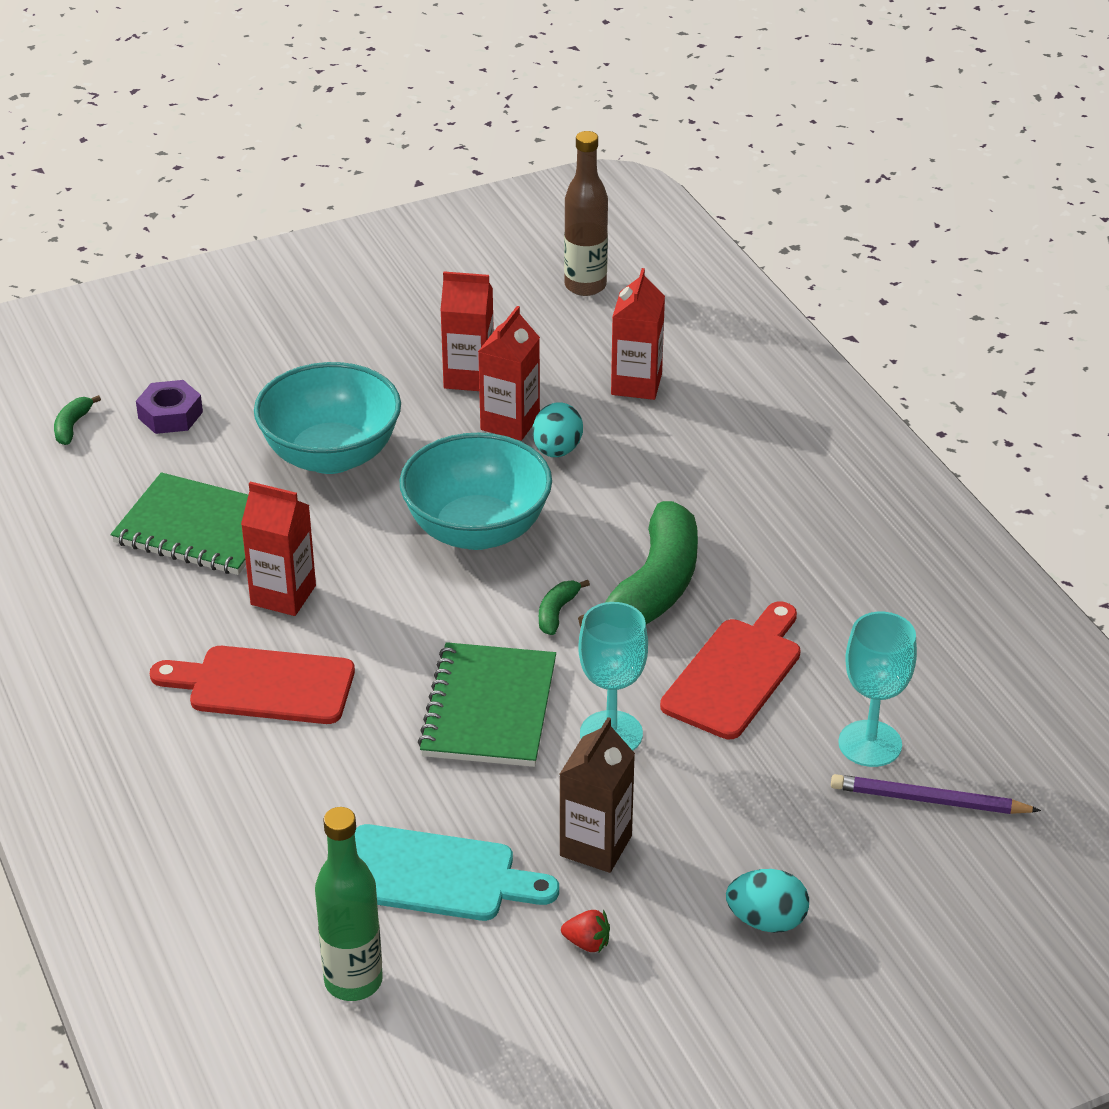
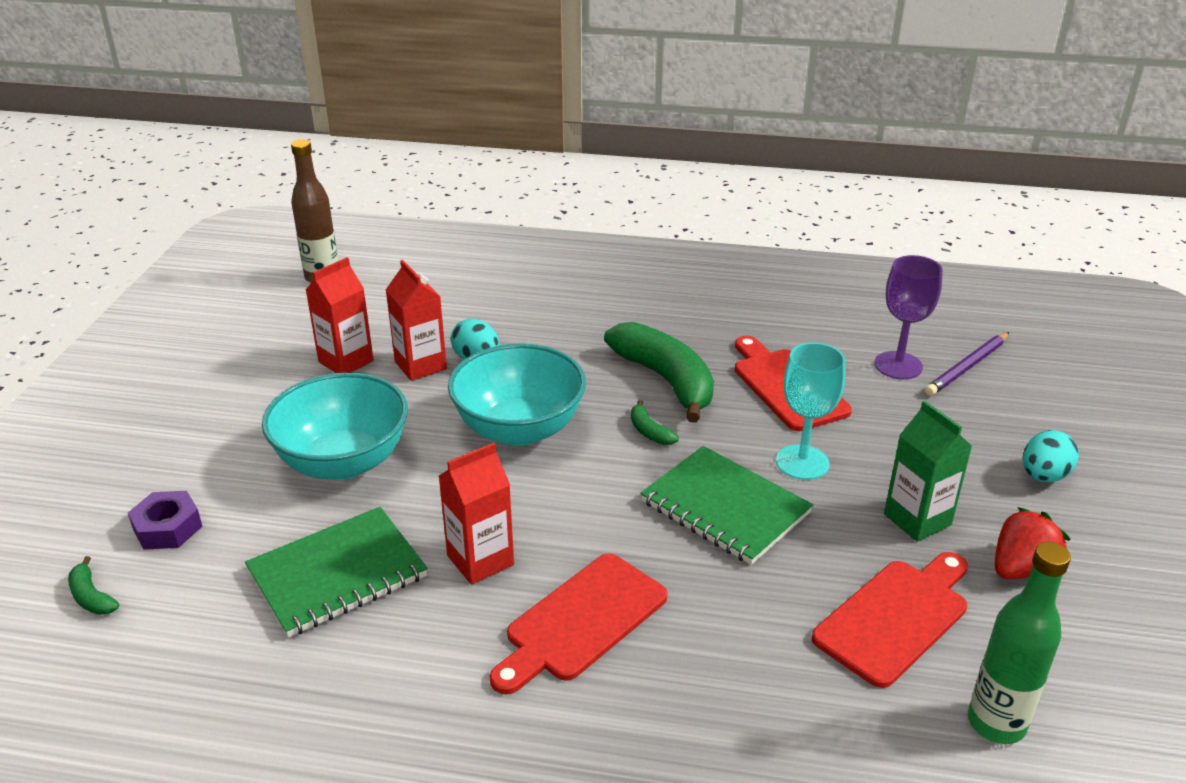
camera: 55 degrees left, 5 degrees down
turquoise cutting board [355,824,559,921] -> red cutting board [812,552,968,688]
brown carton [560,717,635,873] -> green carton [884,400,972,542]
red strawberry [561,910,610,952] -> red strawberry [995,507,1070,579], size x1.80
red carton [611,268,665,400] -> none
turquoise goblet [838,612,917,767] -> purple goblet [874,255,943,379]

